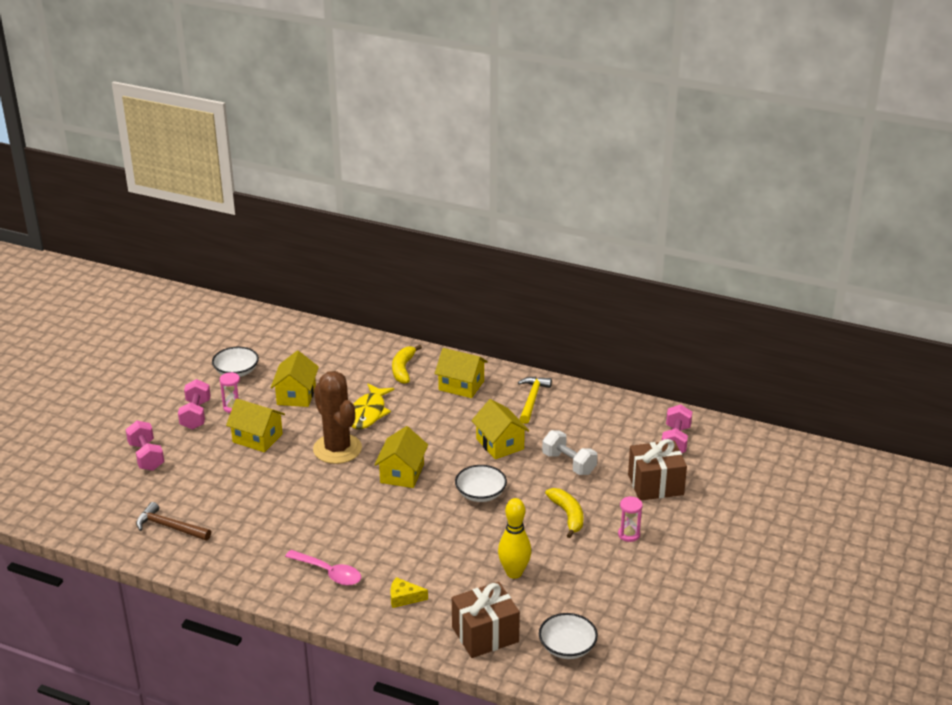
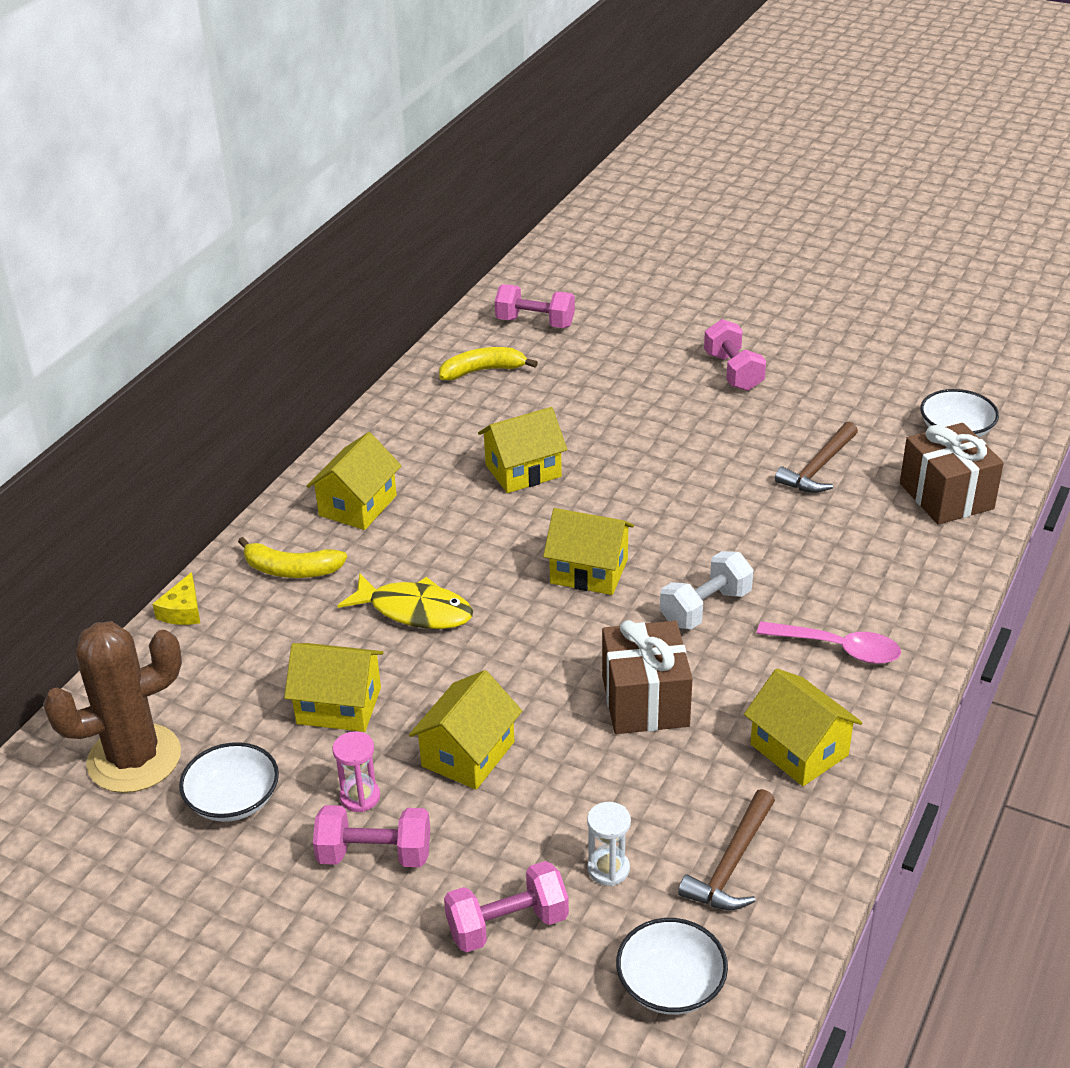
camera: 85 degrees left, 5 degrees up
pink spoon [285,550,361,585] -> pink spoon turned 75 degrees clockwise [757,621,901,664]
brown cactus [313,371,362,464] -> brown cactus moved to [43,621,182,793]
yellow cheese [390,577,428,608] -> yellow cheese moved to [153,572,200,625]
white bowl [455,465,507,502] -> white bowl moved to [616,918,728,1015]
yellow bowling pin [498,498,531,579] -> brown hammer [775,422,858,493]
yellow hammer [518,377,552,424] -> none
white dumbbell [542,430,597,475] -> white dumbbell moved to [660,551,753,629]
yellow banana [545,488,584,538] -> yellow banana moved to [439,347,538,381]
pink hourglass [618,496,643,542] -> pink dumbbell [704,319,766,391]
brown gift [628,439,687,500] -> brown gift moved to [602,620,693,734]
none -> white hourglass [587,802,631,886]
none -> yellow house [744,669,862,786]

